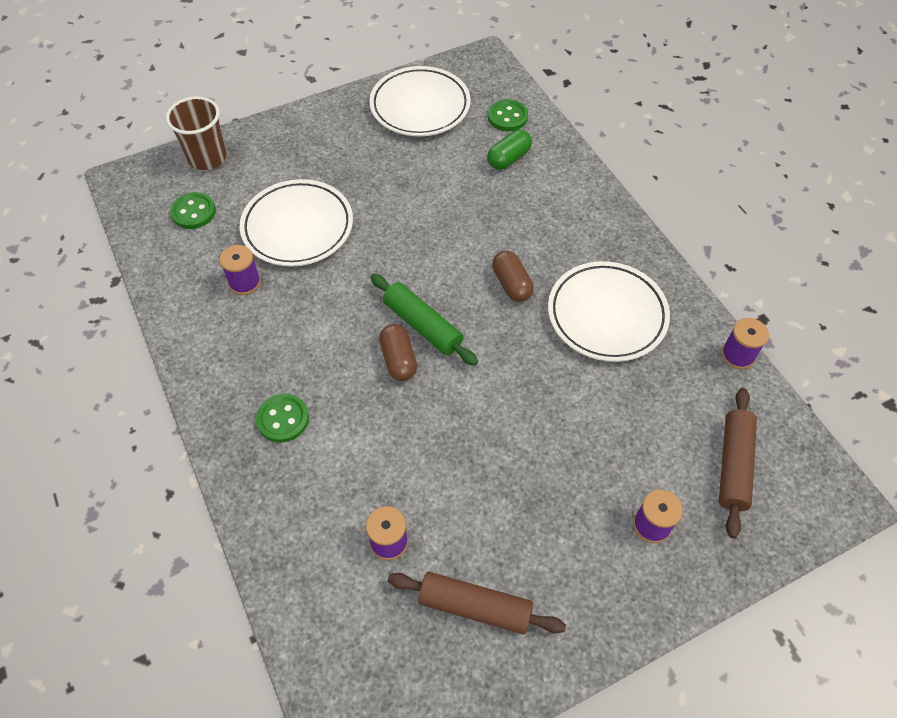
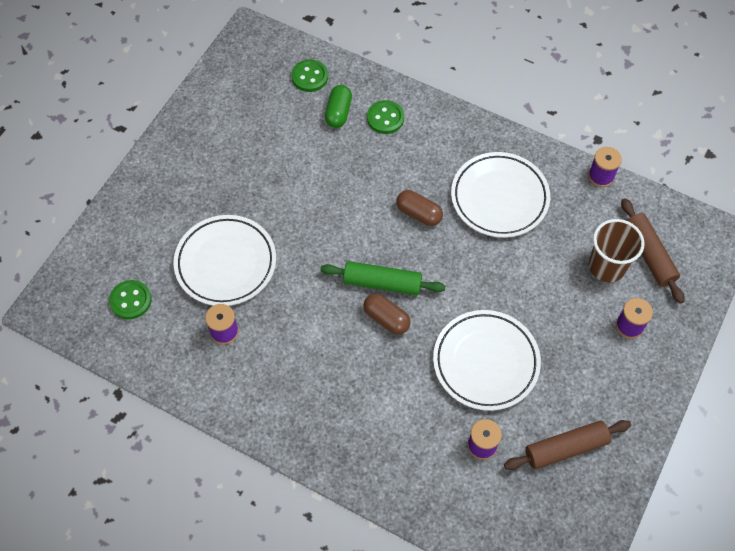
camera: 35 degrees left, 5 degrees up
brown cup [166,96,227,170] -> brown cup moved to [589,219,645,282]
green button [256,394,309,443] -> green button moved to [367,100,404,134]
white plate [369,66,471,136] -> white plate moved to [433,310,541,411]

